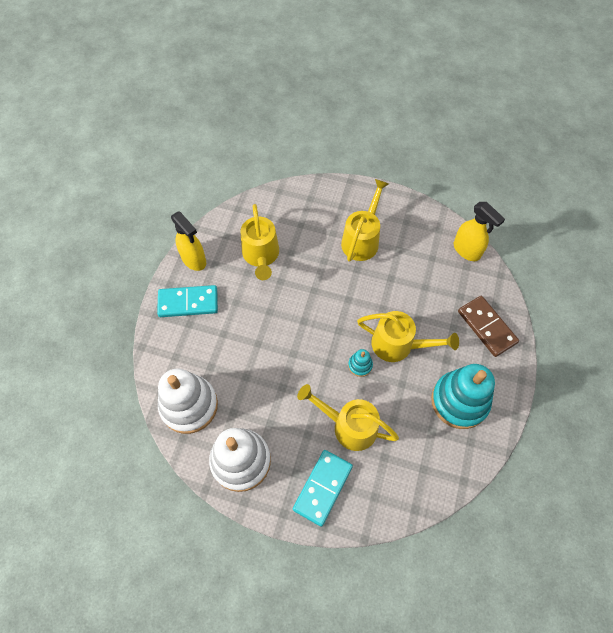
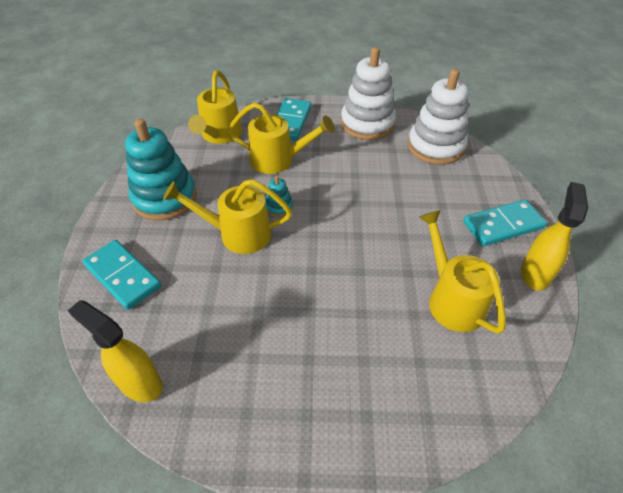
camera: 165 degrees right, 15 degrees down
yellow spray bottle [171,212,206,271] -> yellow spray bottle turned 75 degrees clockwise [521,182,588,291]
yellow watering can [341,179,389,262] -> yellow watering can moved to [188,70,242,144]
brown domino [458,296,519,357] -> turquoise domino [83,240,161,310]

